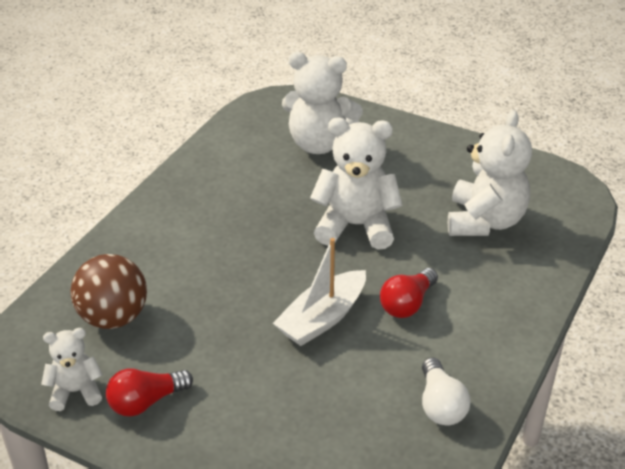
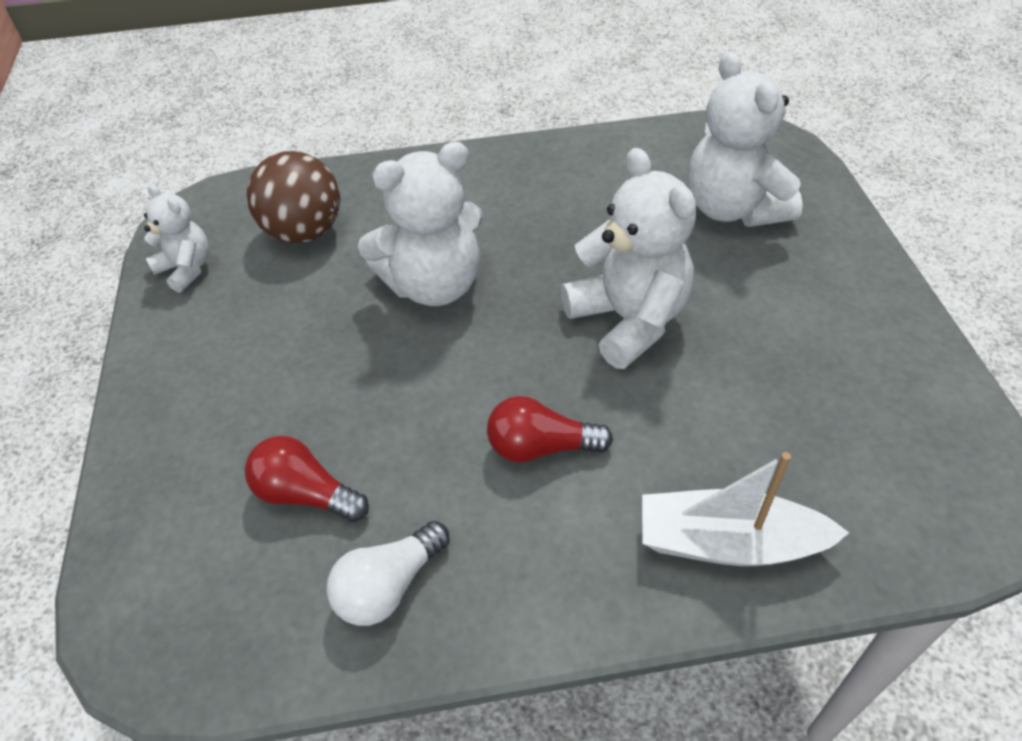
camera: 55 degrees right, 10 degrees up
red light bulb [106,368,193,417] -> red light bulb moved to [245,436,369,522]
white boat [273,238,366,346] -> white boat moved to [642,452,849,566]
white teddy bear [448,110,532,236] -> white teddy bear moved to [358,142,483,306]

